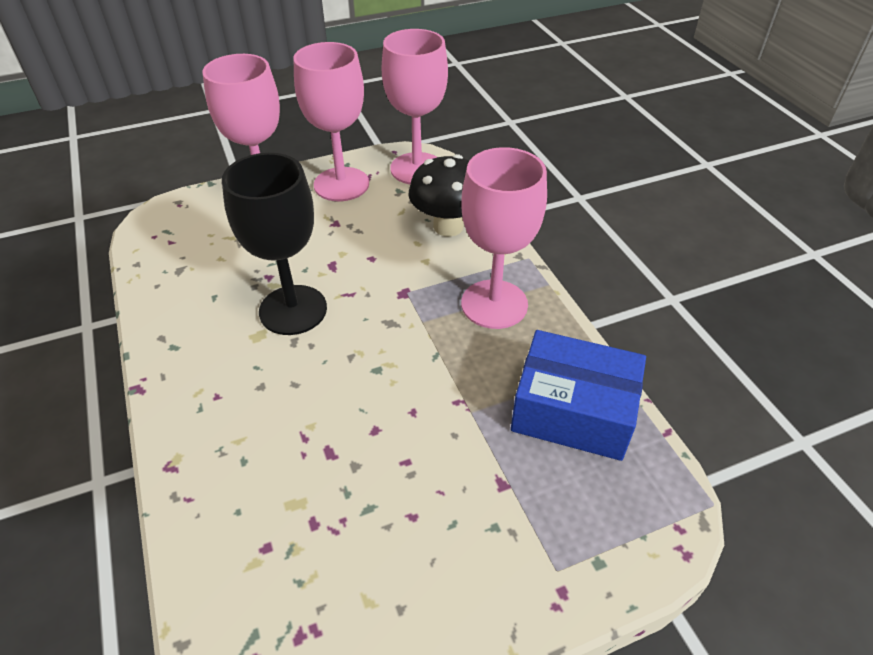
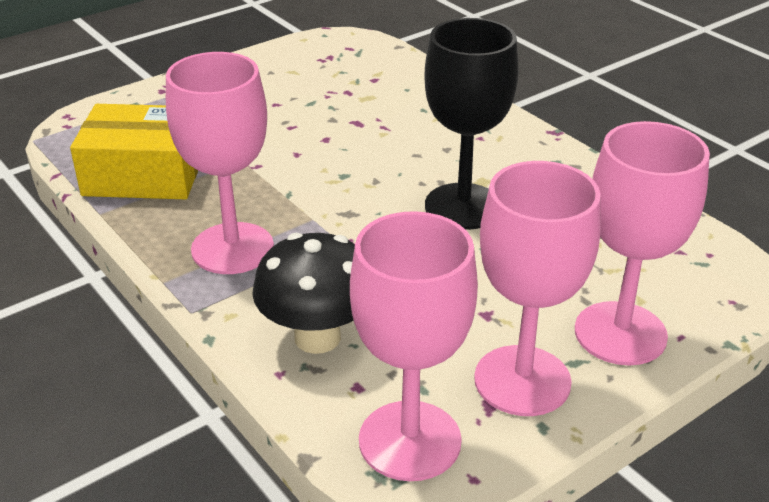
camera: 165 degrees right, 10 degrees down
blue box [511,330,646,461] -> yellow box [70,104,198,199]

